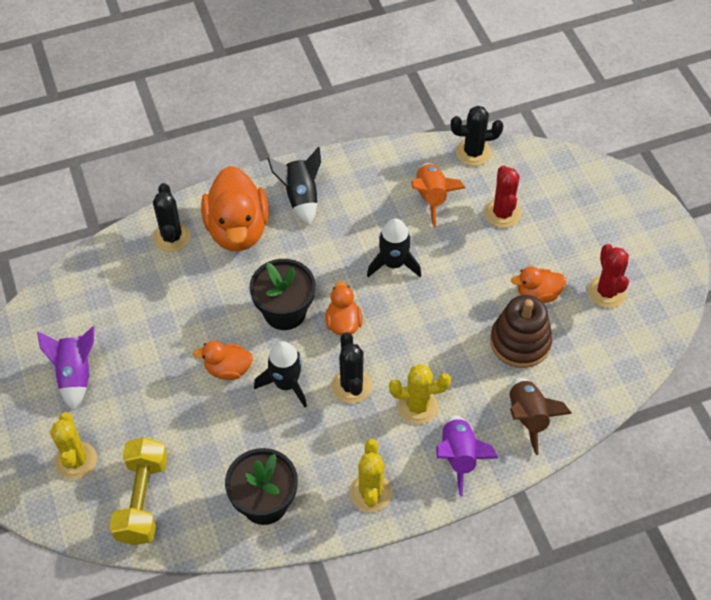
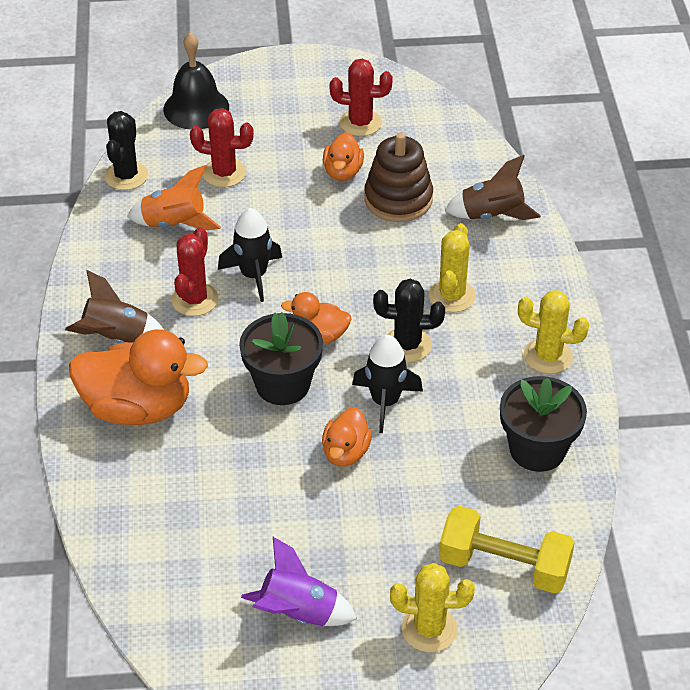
camera: 75 degrees left, 10 degrees down
black cactus [153,183,191,252] -> none
black rocket [267,147,321,226] -> brown rocket [65,270,164,343]
purple rocket [436,415,498,496] -> none
none -> black bell [163,33,229,130]
none -> red cactus [171,227,218,316]

